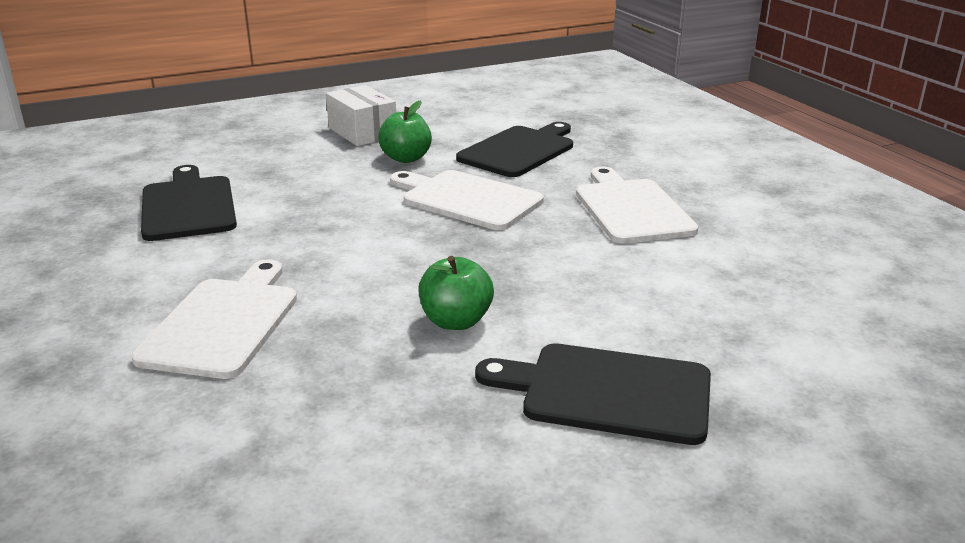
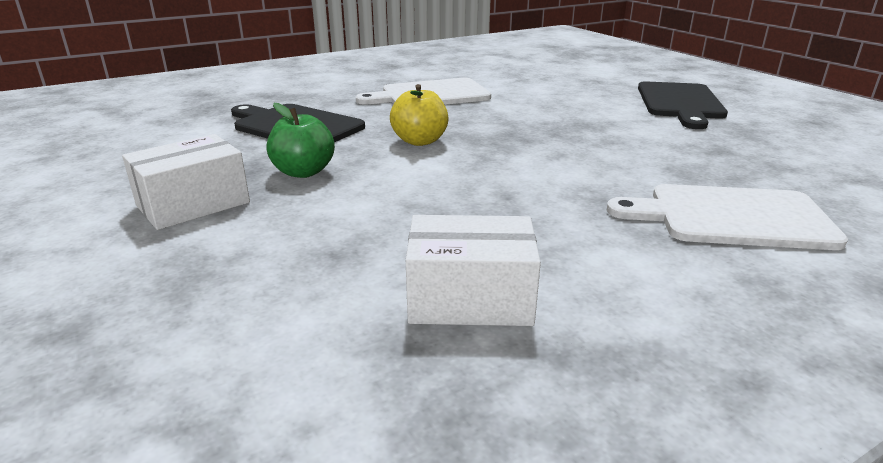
camera: 95 degrees left, 0 degrees up
black cutting board [141,165,237,241] -> white box [406,215,541,326]
white cutting board [390,170,544,230] -> yellow apple [390,84,448,146]
green apple [418,256,494,330] -> none

